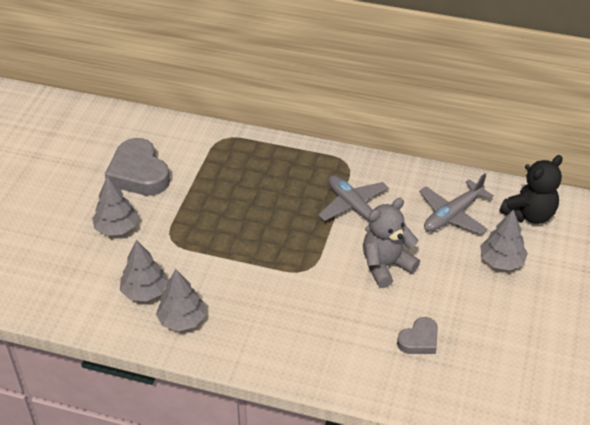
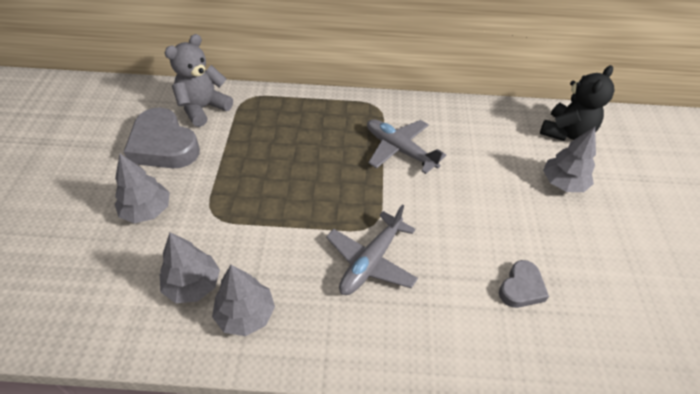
camera: 15 degrees left, 5 degrees up
grey teddy bear [363,198,420,288] -> grey teddy bear moved to [165,34,233,127]
grey plane [419,174,494,235] -> grey plane moved to [326,205,418,295]

